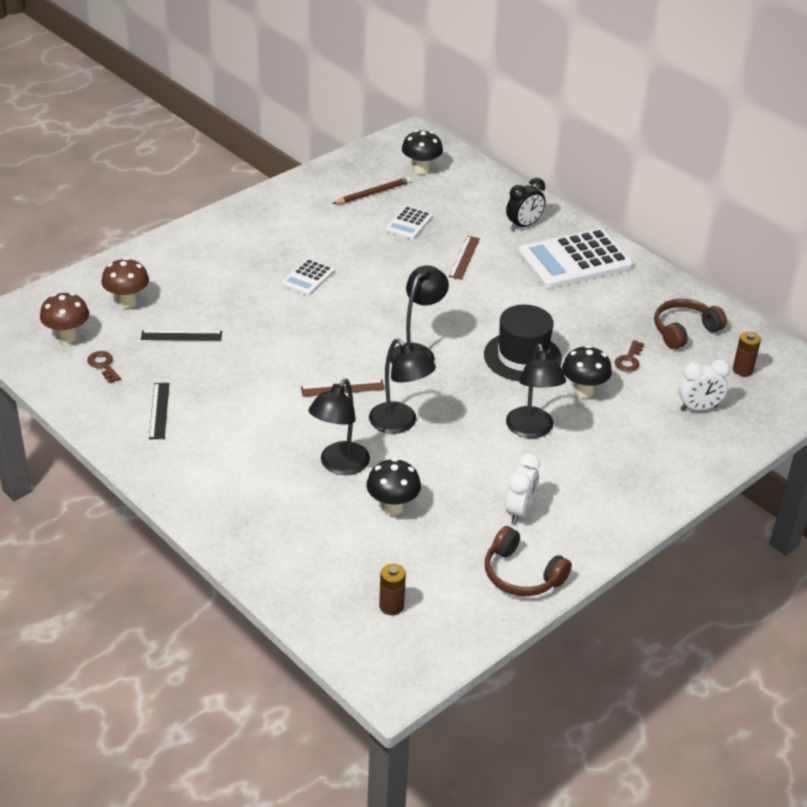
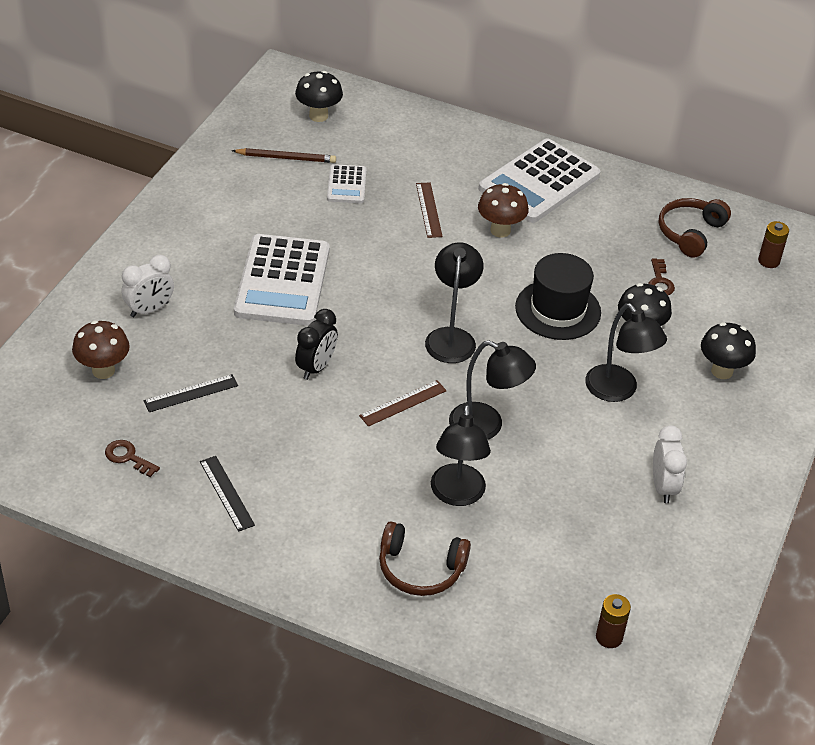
camera: 25 degrees left, 5 degrees up
brown mushroom [40,293,89,344] -> brown mushroom moved to [478,183,529,237]
white calculator [281,258,335,296] -> white calculator [234,234,330,326], size x2.03
brown pencil [332,177,411,204] -> brown pencil turned 60 degrees clockwise [232,148,336,163]
black mushroom [366,458,421,516] -> black mushroom moved to [701,322,756,379]
brown headphones [485,526,572,596] -> brown headphones moved to [379,521,471,596]
black clock [506,178,545,231] -> black clock moved to [295,309,338,380]
white clock [678,359,730,411] -> white clock moved to [122,255,174,317]

